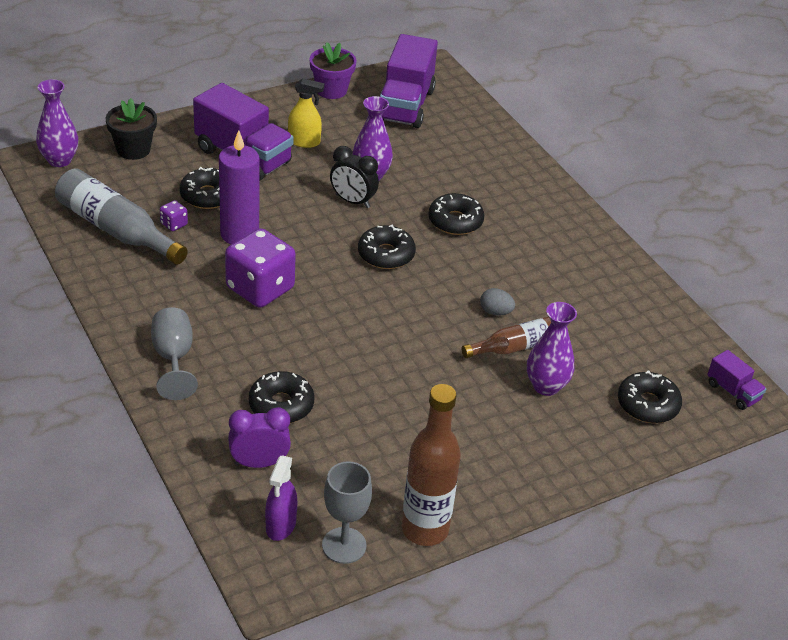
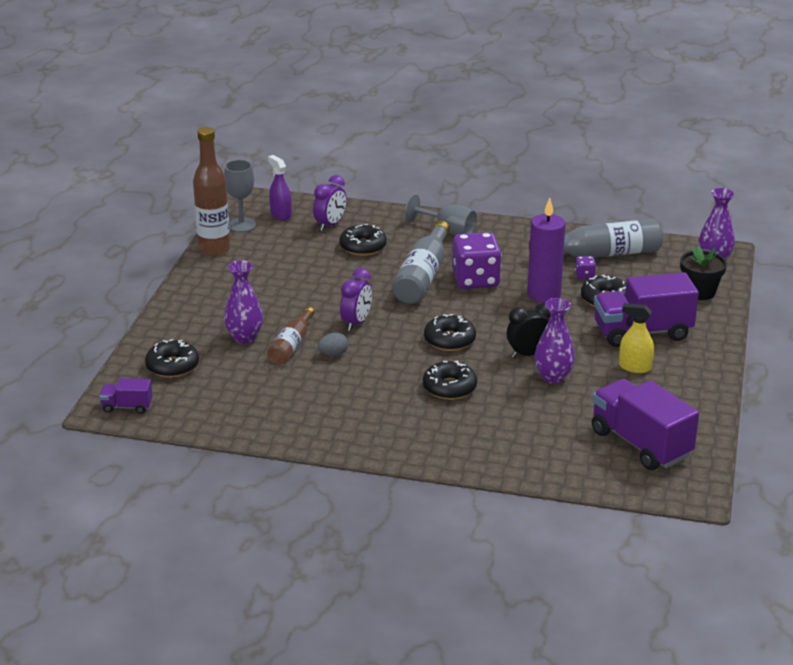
camera: 135 degrees right, 10 degrees down
yellow spray bottle [288,78,324,148] -> yellow spray bottle turned 60 degrees clockwise [619,303,654,373]
purple flower pot [309,42,356,99] -> none
none -> purple clock [340,268,372,331]
none -> grey bottle [392,221,450,304]

